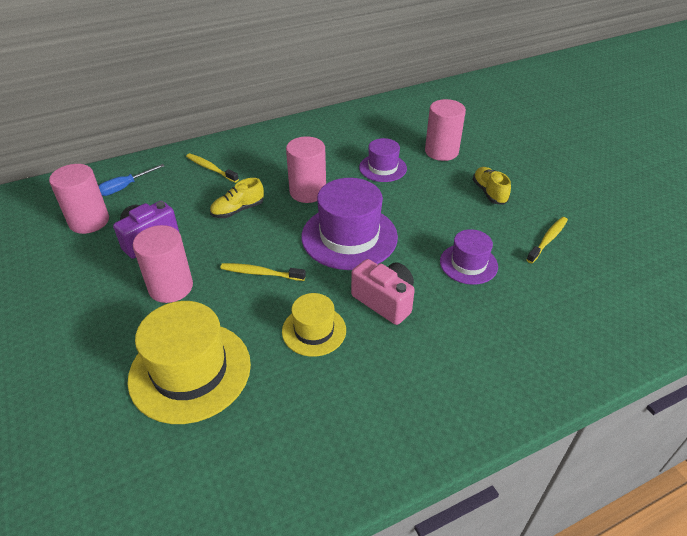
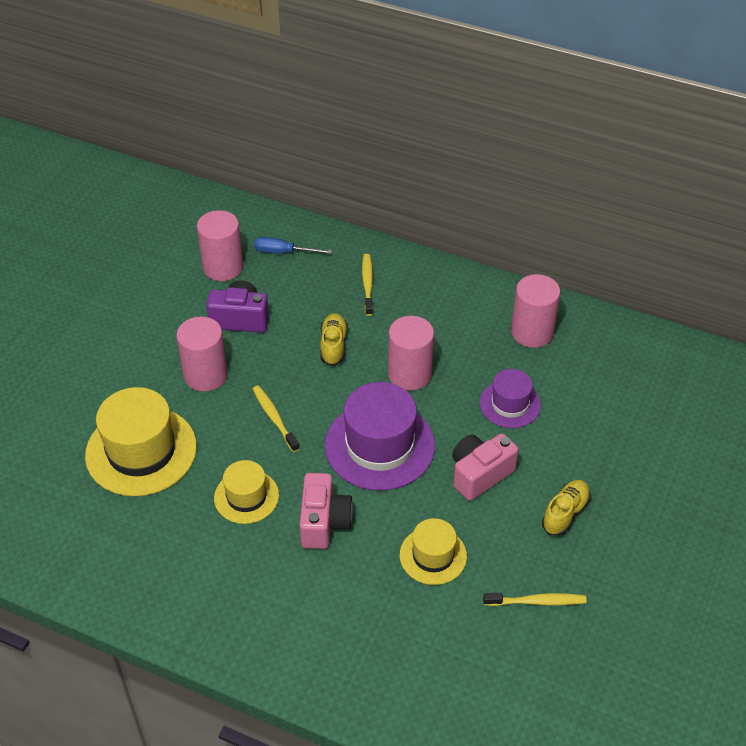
camera: 50 degrees right, 5 degrees up
yellow shoe [210,178,264,218] -> yellow shoe turned 75 degrees clockwise [320,313,348,366]
pink cylinder [425,99,466,161] -> pink cylinder moved to [511,274,561,348]
purple hat [440,229,498,285] -> yellow hat [400,518,467,585]
none -> pink camera [452,433,519,501]

